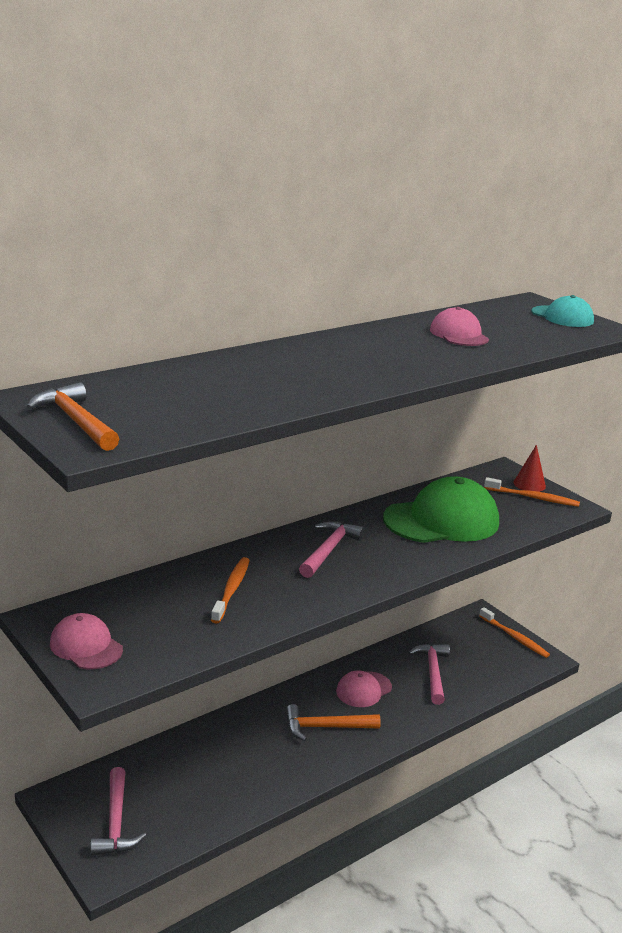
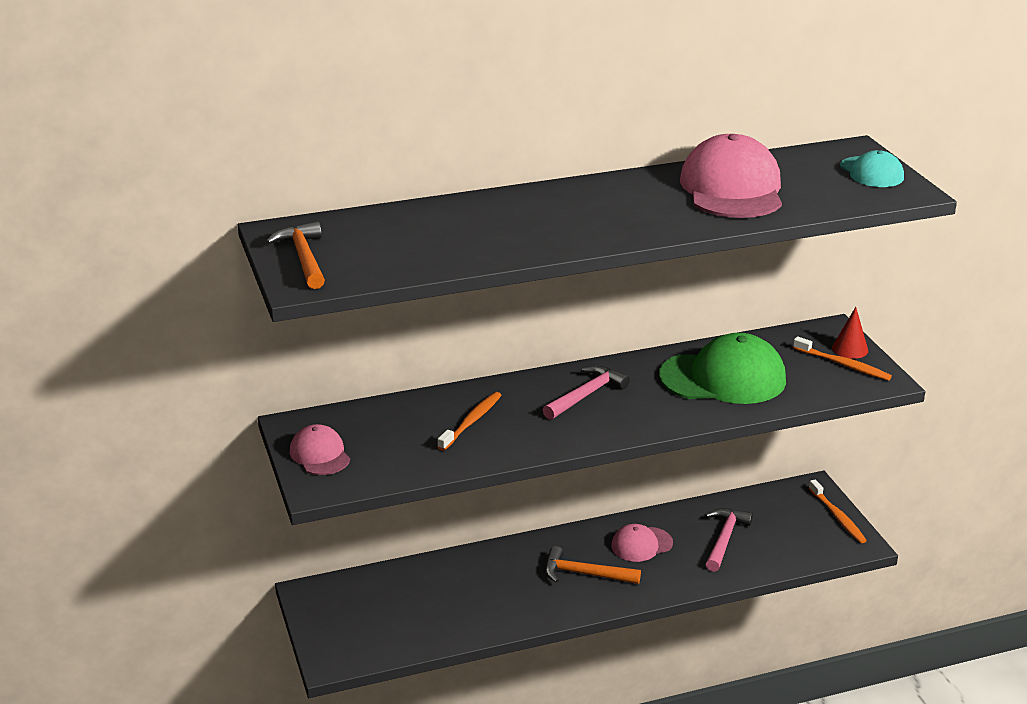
camera: 20 degrees right, 5 degrees up
pink hammer [90,767,146,856] -> none
pink cap [430,307,489,346] -> pink cap [680,134,782,218], size x1.87

